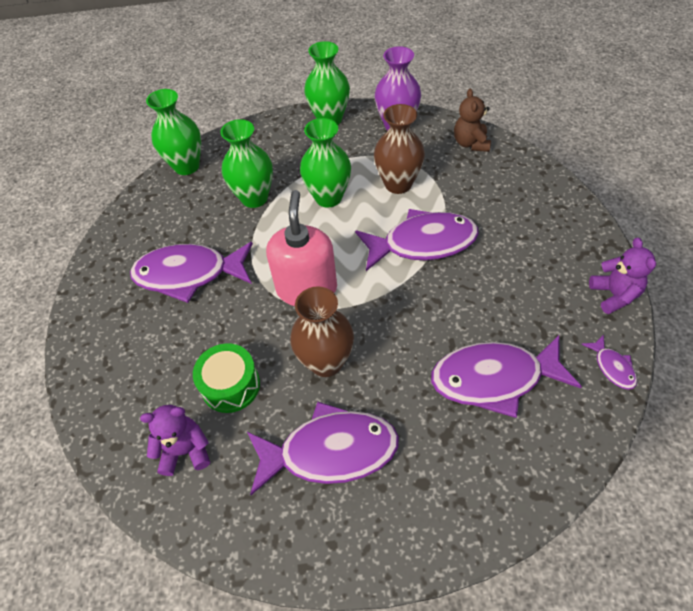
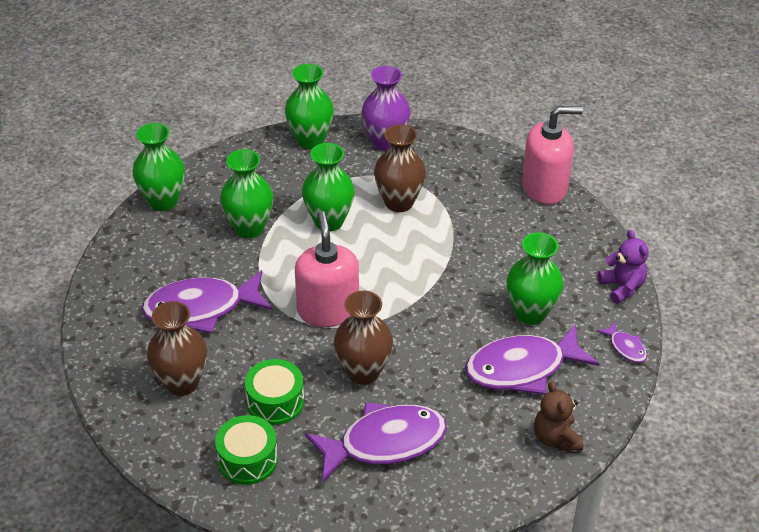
camera: 15 degrees left, 10 degrees down
purple teddy bear [140,405,210,476] -> green drum [215,415,278,485]
purple fish [355,209,479,271] -> none
brown teddy bear [454,89,491,152] -> brown teddy bear moved to [534,381,584,450]
none -> brown vase [147,301,207,396]
none -> green vase [507,233,563,325]
none -> pink soap dispenser [522,106,583,204]

